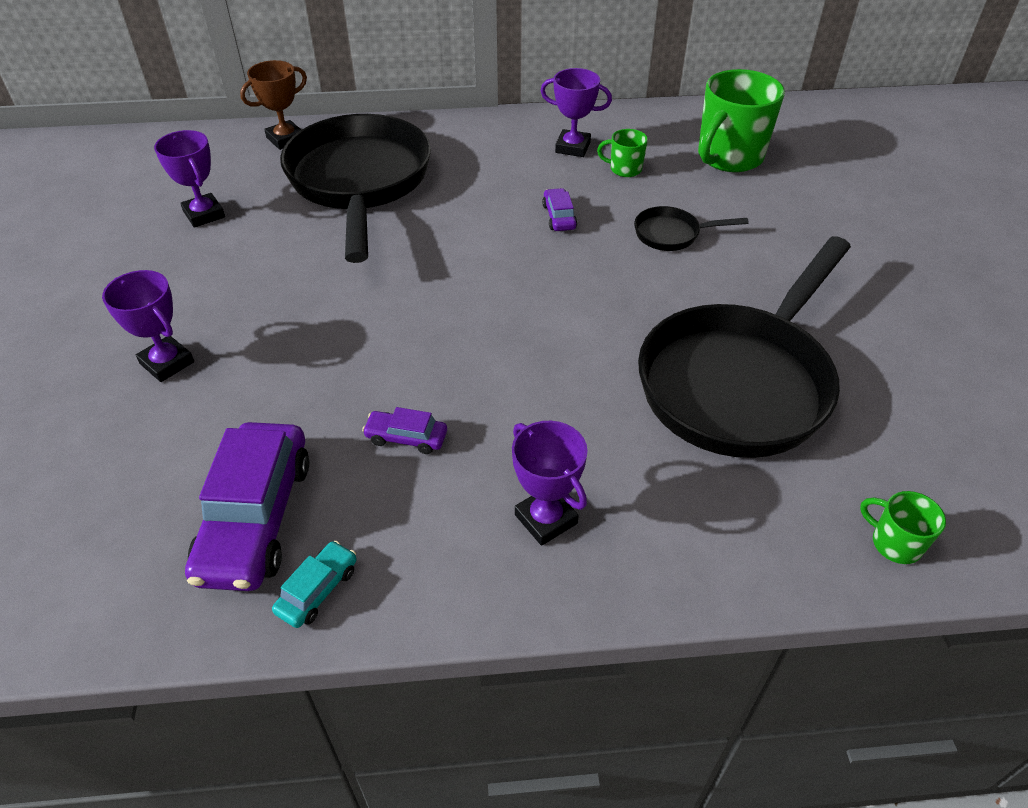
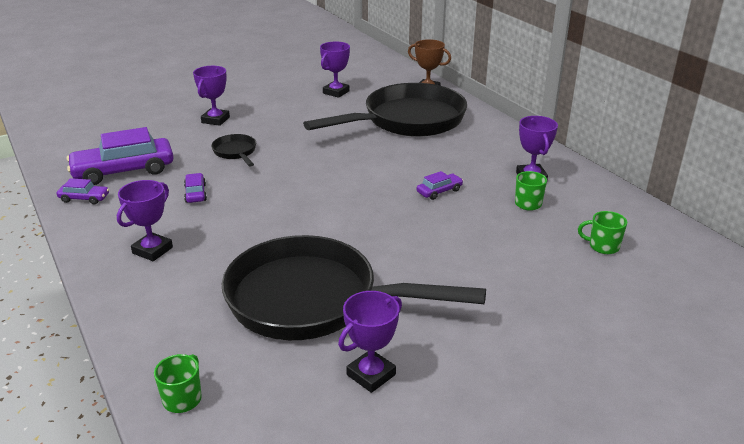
camera: 65 degrees right, 15 degrees down
turquoise car [272,541,357,628] -> purple car [57,178,109,204]
black pan [634,206,749,251] -> black pan moved to [211,134,256,167]
green mug [698,69,785,172] -> green mug [578,211,627,254], size x0.47
none -> purple trophy [338,291,402,393]

